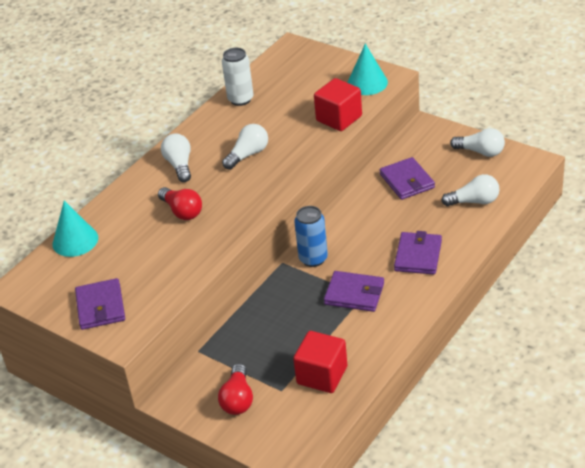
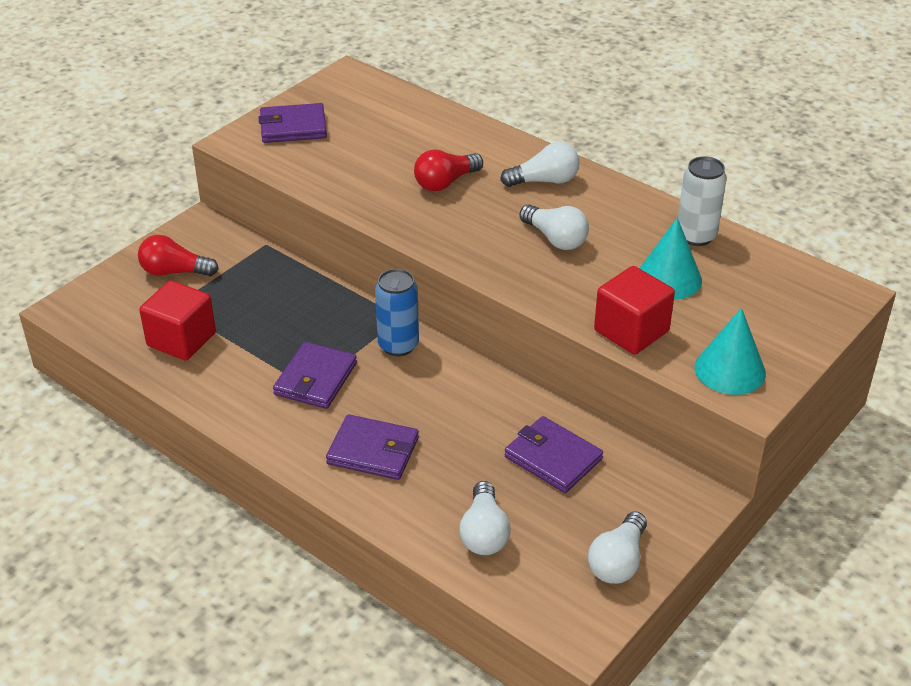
camera: 90 degrees right, 0 degrees up
turquoise cone [53,201,98,257] -> turquoise cone moved to [639,217,702,299]
purple wallet [380,157,435,200] -> purple wallet turned 60 degrees clockwise [504,416,603,493]

